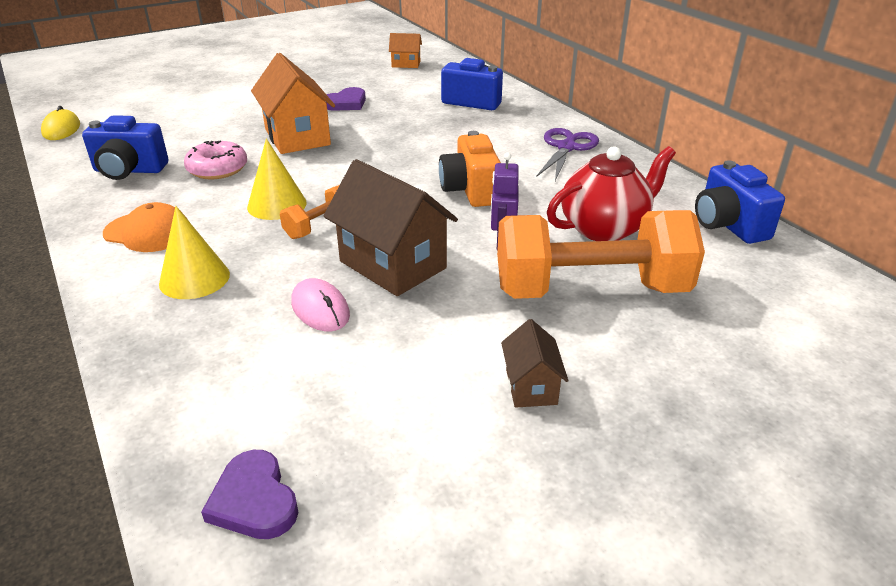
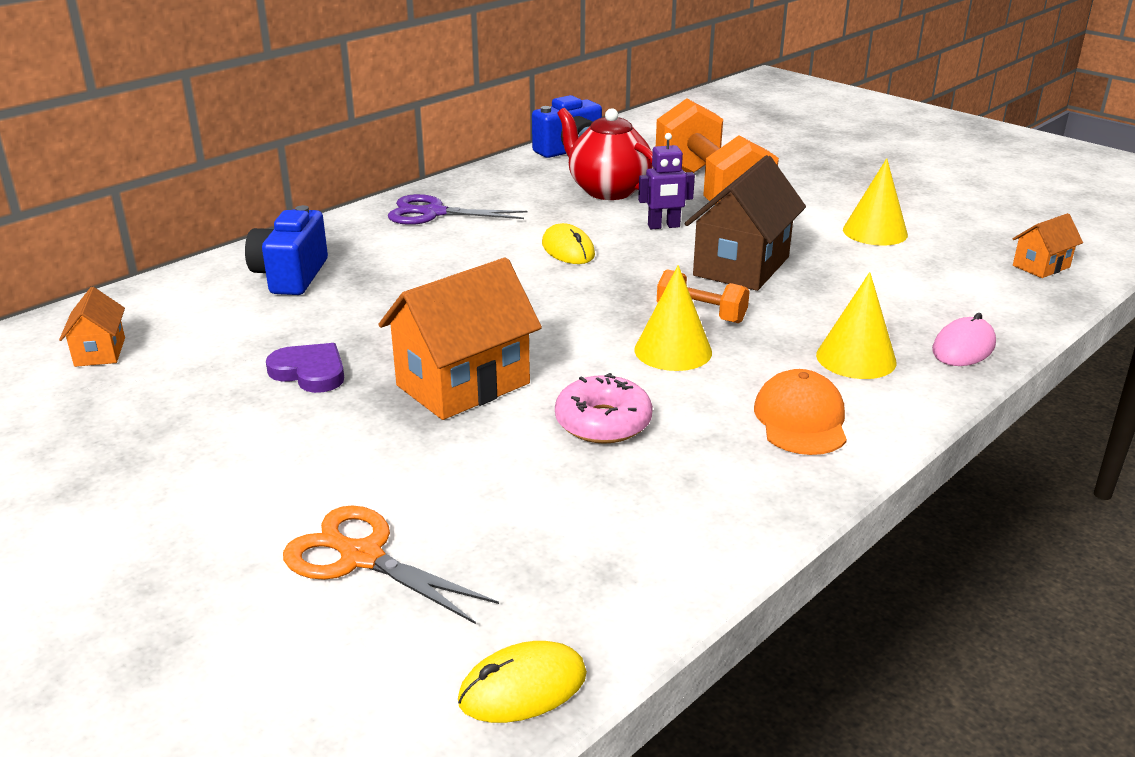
camera: 105 degrees left, 5 degrees down
blue camera [82,115,168,180] -> none
purple heart [201,450,298,539] -> orange house [1013,213,1083,278]
pink mouse [291,278,350,331] -> pink mouse moved to [932,313,996,366]
orange camera [439,131,501,207] -> yellow mouse [542,223,595,264]
brown house [501,319,569,408] -> none
none -> orange scissors [283,505,499,624]
none -> yellow cone [843,158,908,246]

